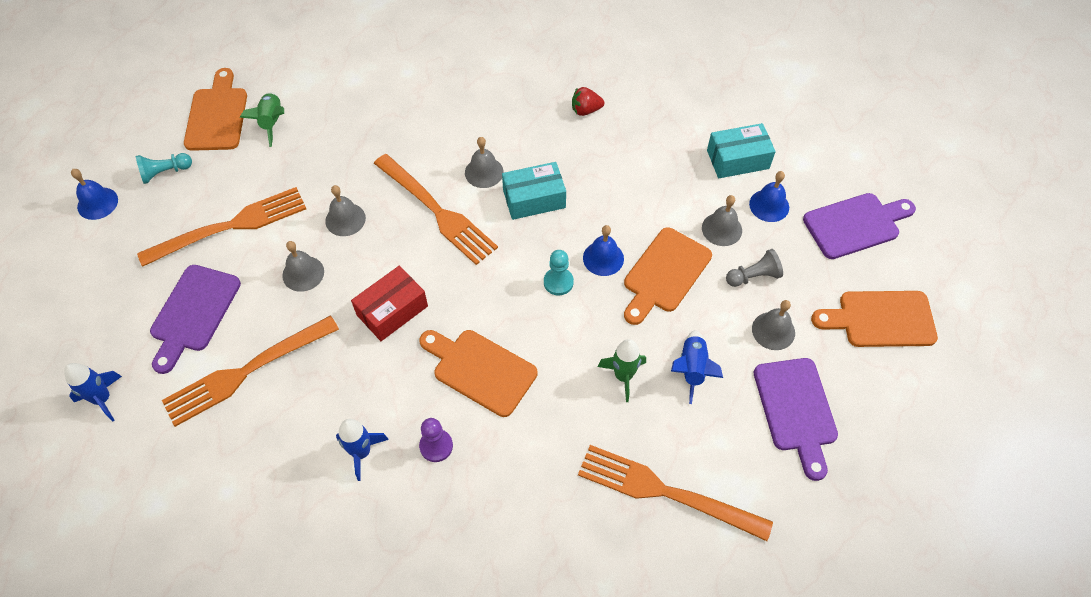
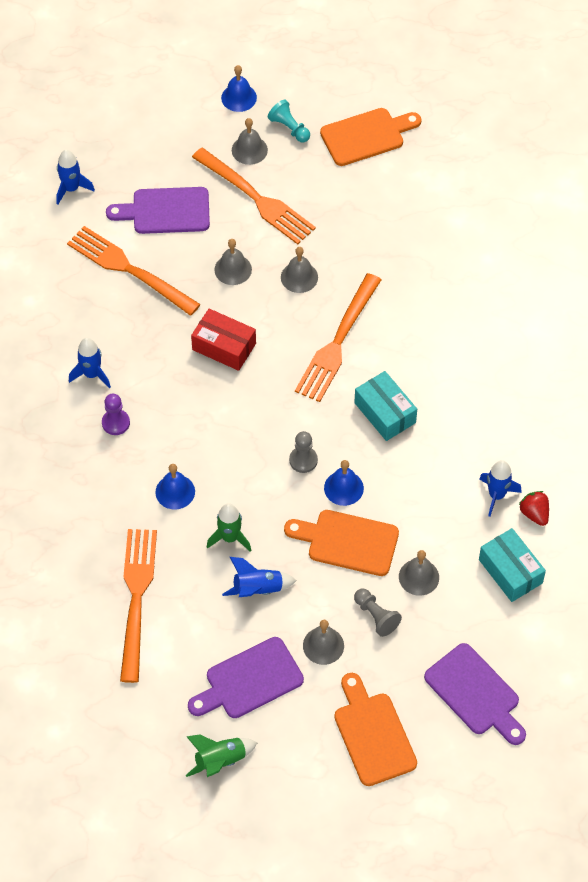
camera: 70 degrees right, 0 degrees up
green rocket [240,92,284,147] -> green rocket moved to [186,734,258,777]
orange cutting board [419,330,537,417] -> none
grey bell [465,137,504,188] -> grey bell moved to [232,118,268,165]
turquoise pawn [544,250,574,295] -> grey pawn [289,431,318,473]
red strawberry [572,87,604,116] -> red strawberry moved to [519,491,549,526]
blue bell [749,171,789,222] -> blue bell moved to [155,464,195,510]
none -> blue rocket [479,460,522,517]

